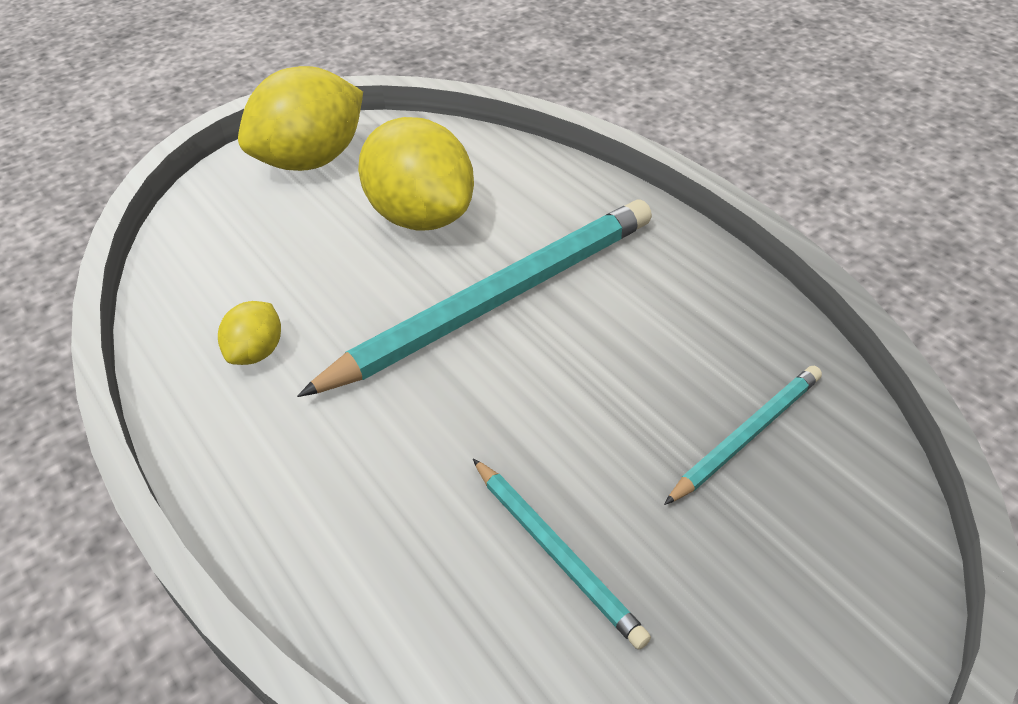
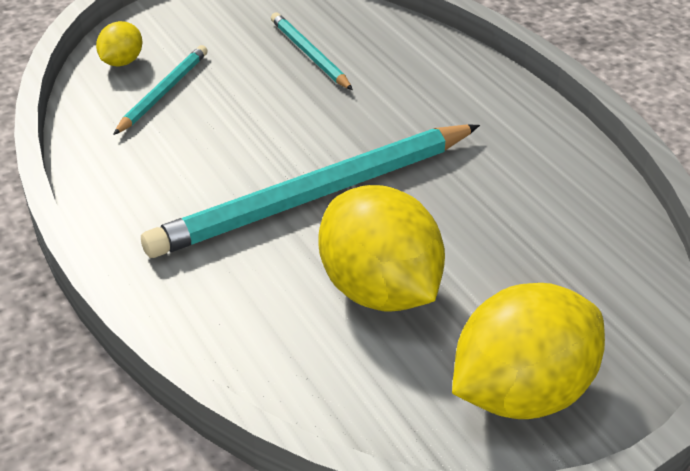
camera: 175 degrees left, 5 degrees down
yellow lemon [218,301,281,365] -> yellow lemon moved to [96,21,143,67]
turquoise pencil [664,366,822,505] -> turquoise pencil turned 150 degrees clockwise [113,45,208,135]

